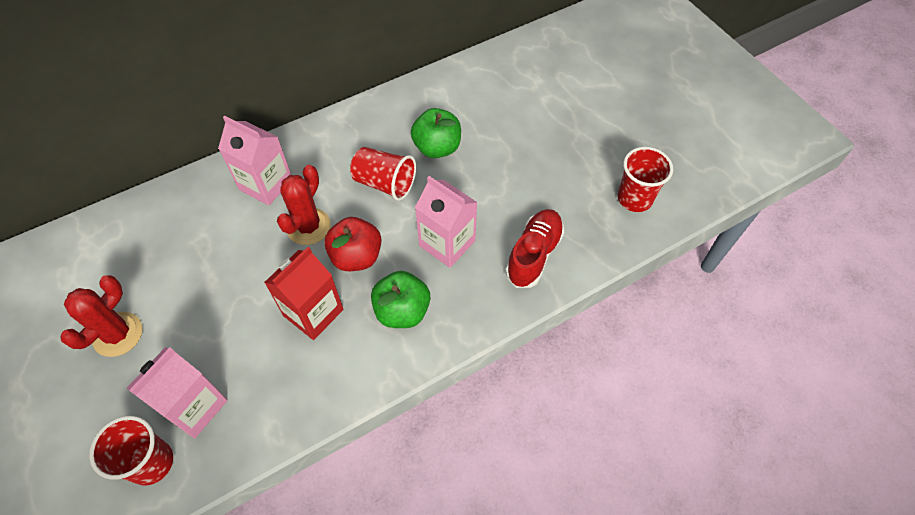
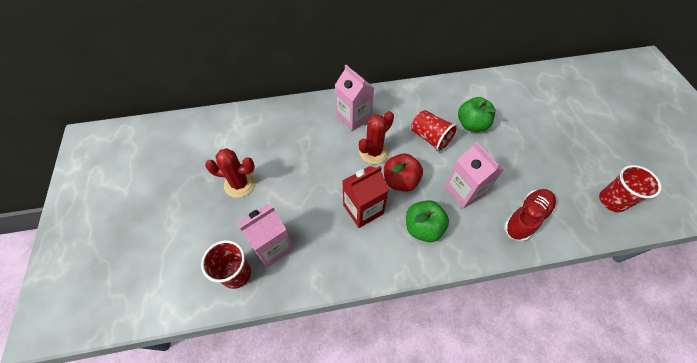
camera: 20 degrees right, 0 degrees up
red cactus [61,275,142,357] -> red cactus turned 45 degrees clockwise [205,148,256,198]

